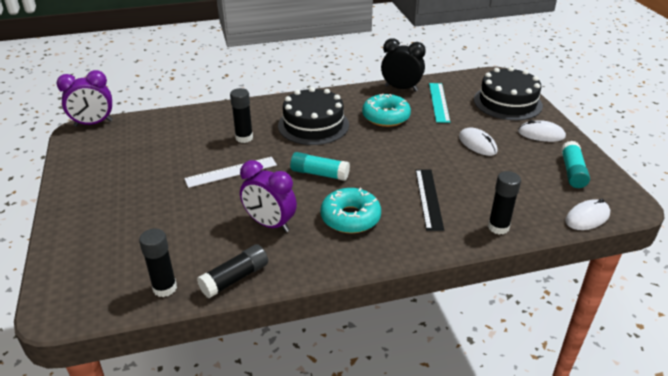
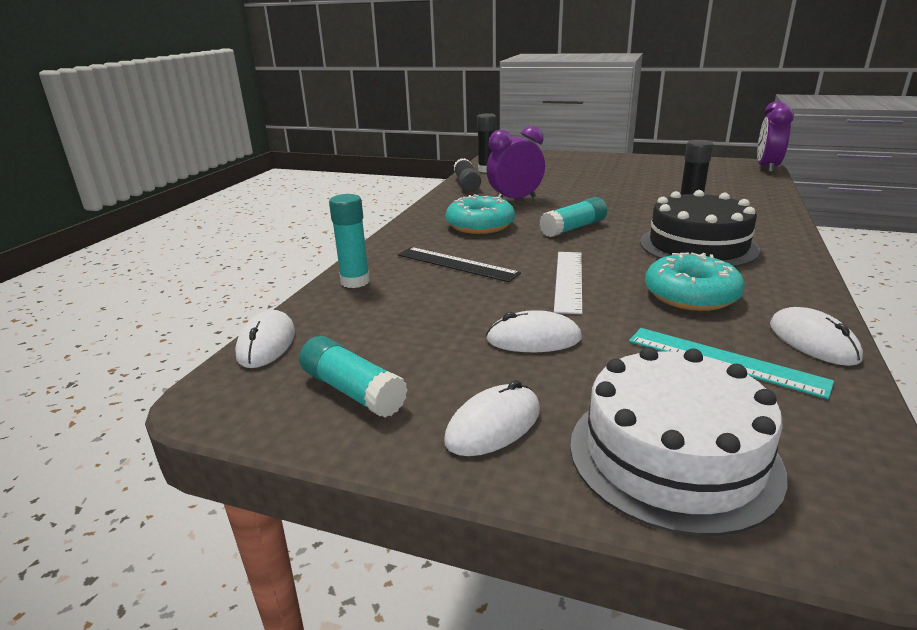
camera: 125 degrees right, 10 degrees down
white ruler [184,157,277,188] -> white ruler moved to [554,252,582,314]
black clock [381,38,426,91] -> white mouse [770,307,863,366]
black cake [474,67,543,120] -> white cake [570,347,788,536]
black glue stick [488,171,521,235] -> turquoise glue stick [329,194,370,288]

